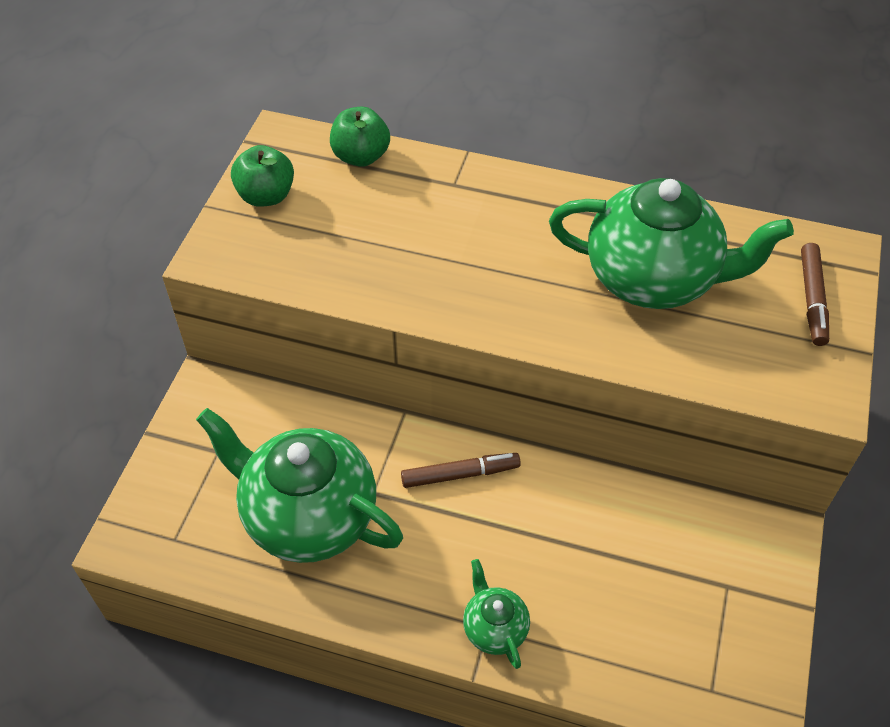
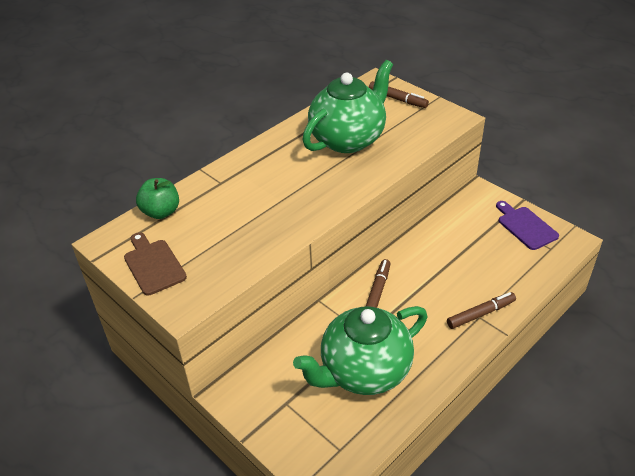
camera: 60 degrees left, 10 degrees down
green apple [231,145,294,207] -> brown cutting board [124,232,187,296]
green teapot [463,559,530,669] -> brown marker [447,292,516,329]
none -> purple cutting board [496,201,559,250]

